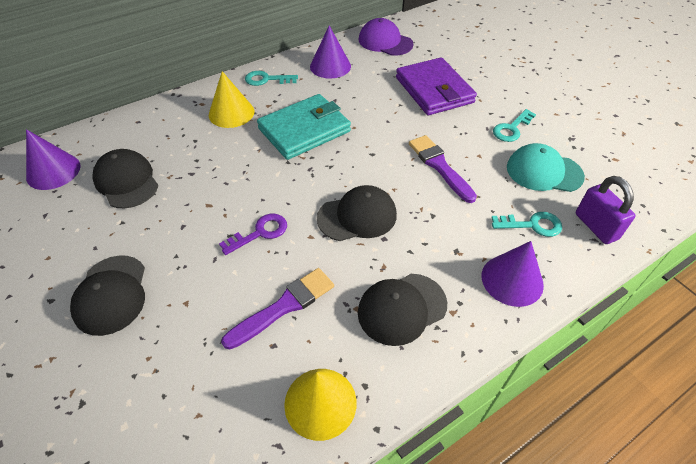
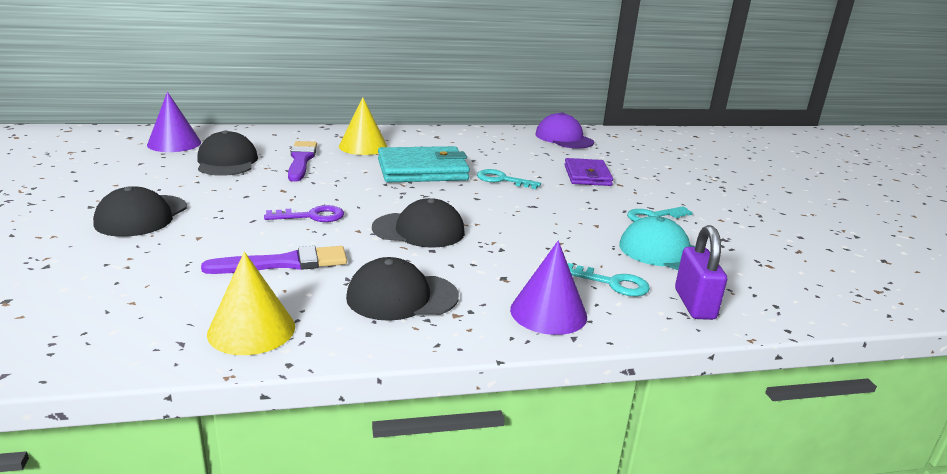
camera: 20 degrees right, 25 degrees down
turquoise key [245,71,298,86] -> turquoise key moved to [477,169,541,189]
purple cone [310,25,351,78] -> none
purple wallet [396,57,477,115] -> purple wallet [564,158,613,186], size x0.64
purple brush [409,135,477,203] -> purple brush moved to [288,141,317,182]

